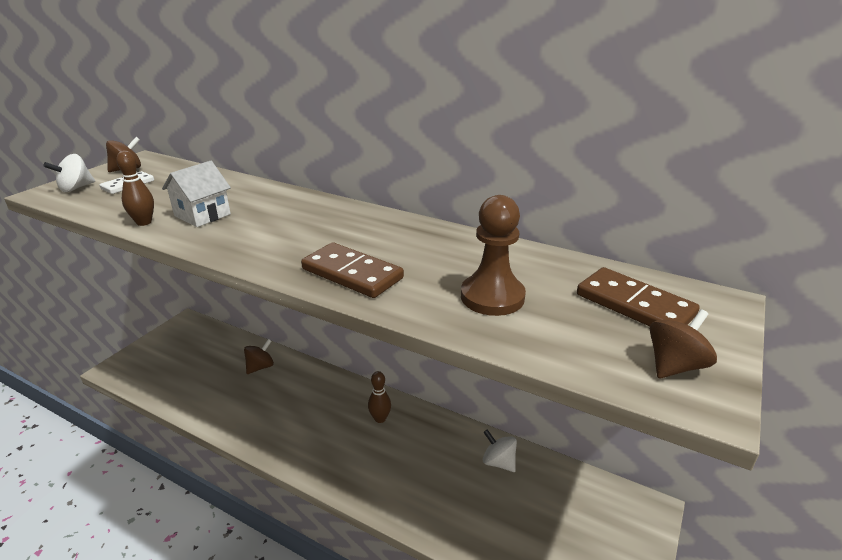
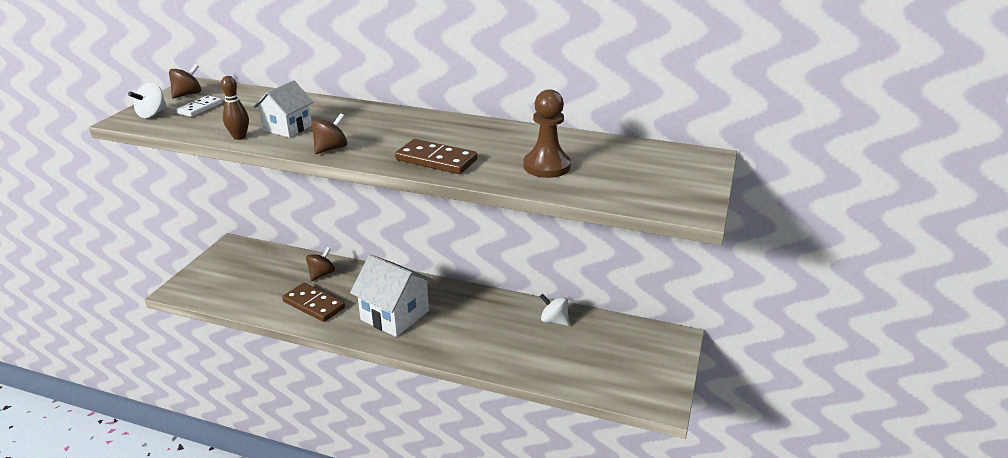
camera: 10 degrees left, 0 degrees up
brown bowling pin [368,371,391,423] -> none
brown domino [577,267,700,326] -> brown domino moved to [282,283,345,322]
brown spinning top [650,309,717,378] -> brown spinning top moved to [311,113,347,154]
none -> white house [350,254,434,337]

